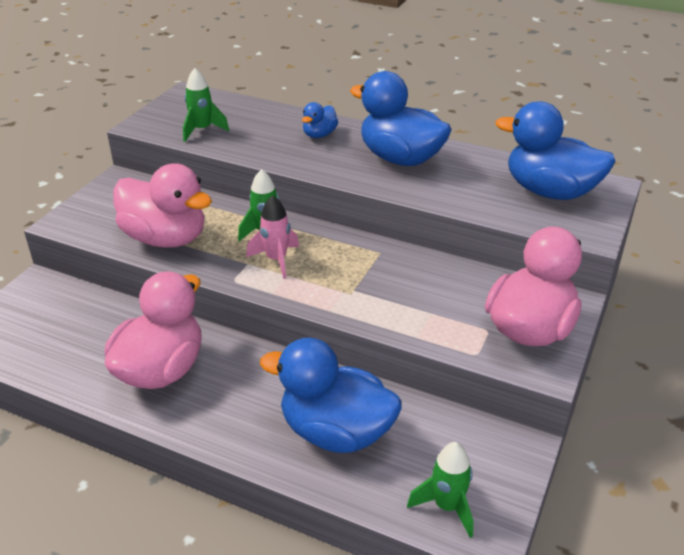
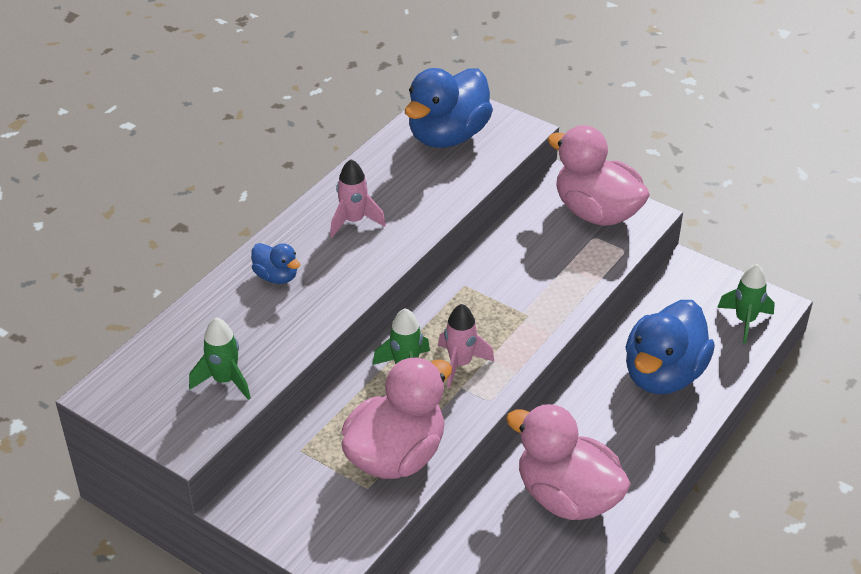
camera: 80 degrees left, 5 degrees up
blue duck [350,71,452,166] -> pink rocket [330,159,386,238]

